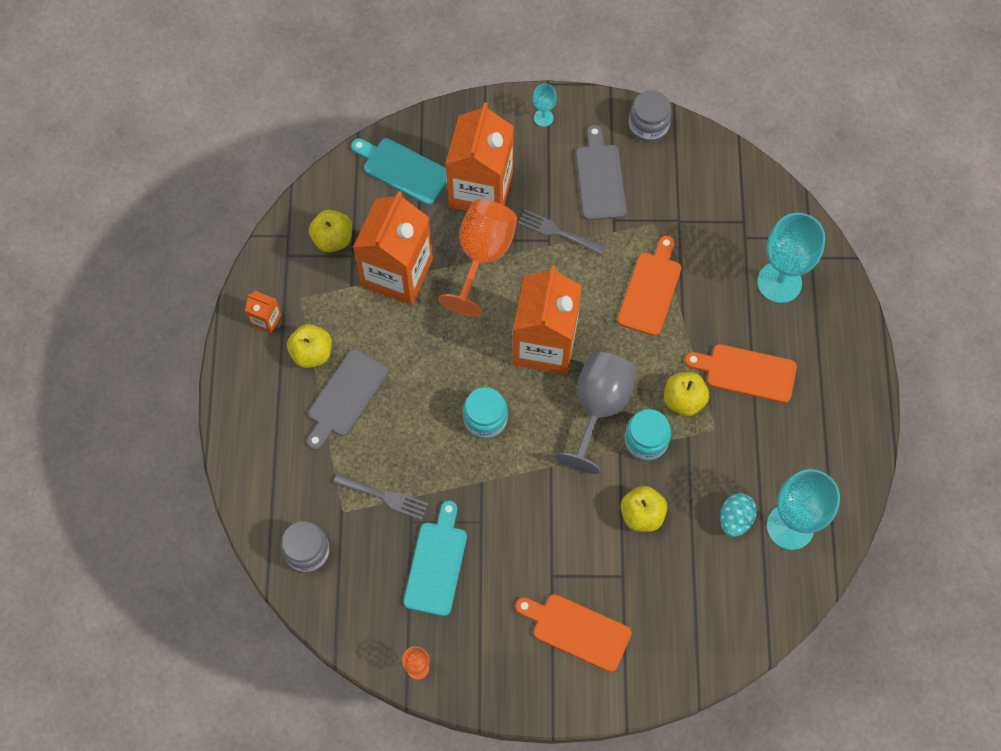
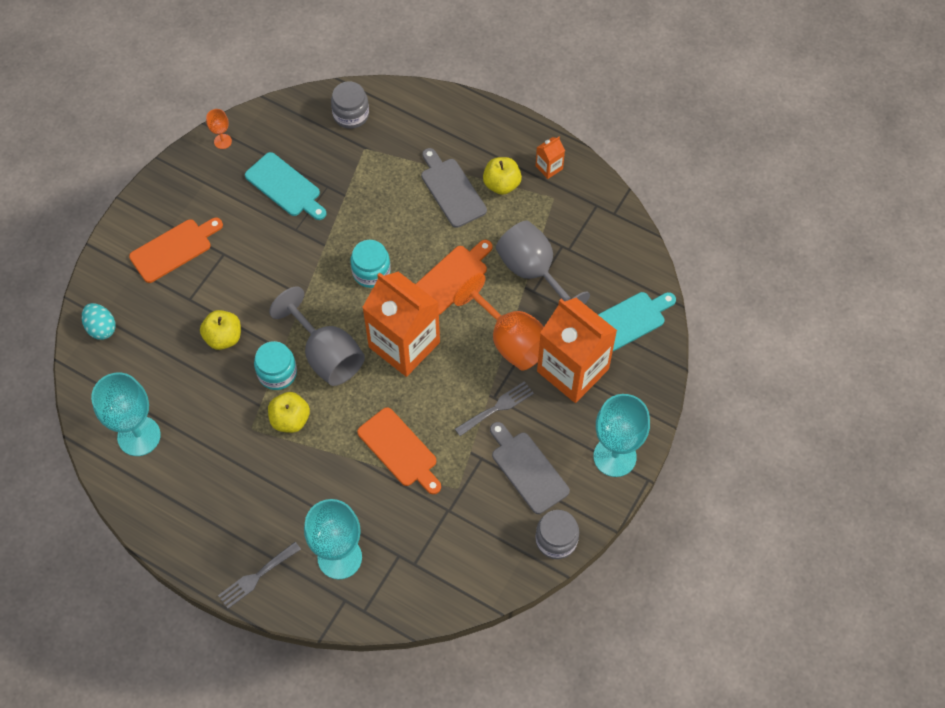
camera: 120 degrees right, 5 degrees down
yellow apple [309,210,352,252] -> none
grey fork [333,473,429,520] -> grey fork moved to [218,542,301,609]
orange carton [353,191,433,305] -> grey goblet [496,220,590,304]
turquoise goblet [533,84,557,127] -> turquoise goblet [593,394,650,477], size x2.17
grey cutting board [576,125,626,220] -> grey cutting board turned 150 degrees counterclockwise [490,422,570,514]
orange cutting board [685,344,797,403] -> orange cutting board moved to [415,240,493,315]
turquoise egg [720,493,757,537] -> turquoise egg moved to [82,303,116,340]

